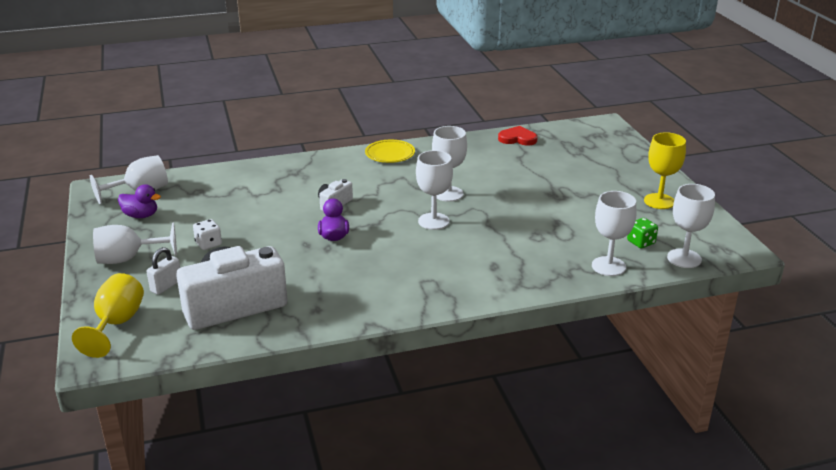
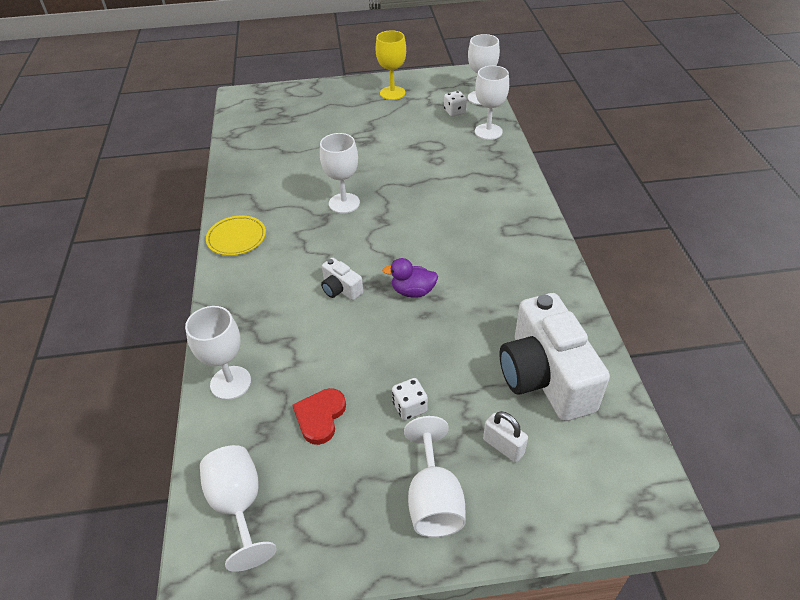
camera: 80 degrees left, 15 degrees up
yellow goblet [72,273,144,358] -> none
purple duck [118,184,161,218] -> none
white goblet [416,150,453,230] -> white goblet moved to [185,306,251,400]
red heart [498,126,538,146] -> red heart moved to [293,388,346,445]
green dice [627,218,658,248] -> white dice [444,91,467,117]

